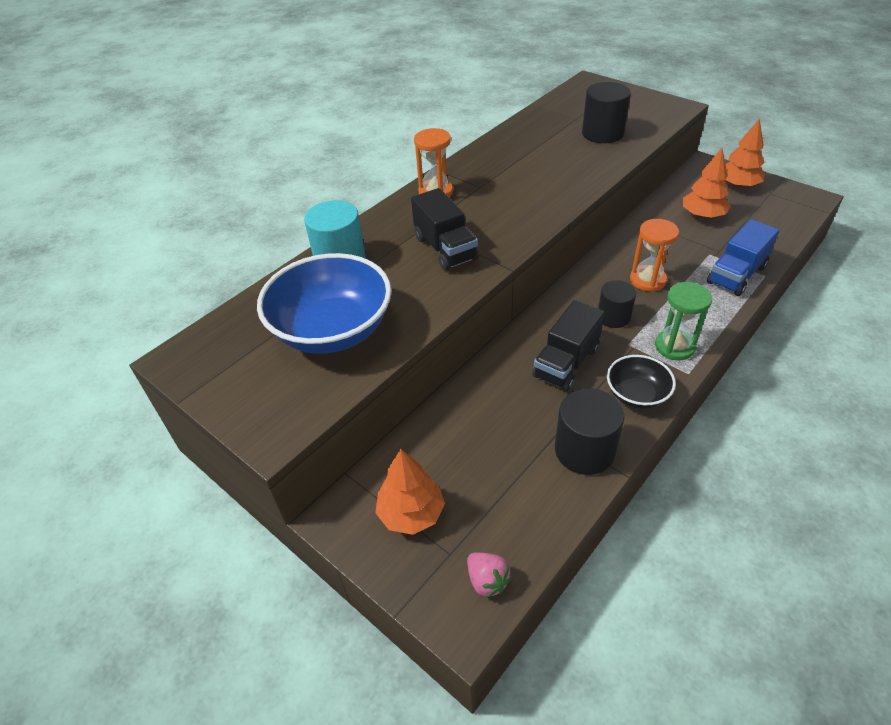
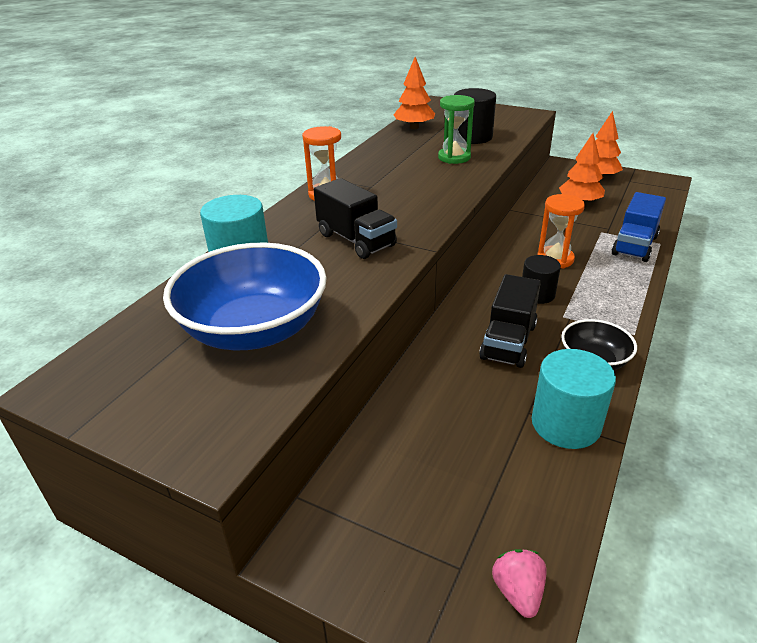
camera: 15 degrees left, 10 degrees down
orange tree [375,449,445,535] -> orange tree moved to [393,57,435,129]
pink strawberry [467,552,511,598] -> pink strawberry turned 135 degrees counterclockwise [492,549,547,618]
black cylinder [555,388,625,475] -> turquoise cylinder [532,349,616,449]
green hourglass [655,282,712,360] -> green hourglass moved to [438,95,475,164]

